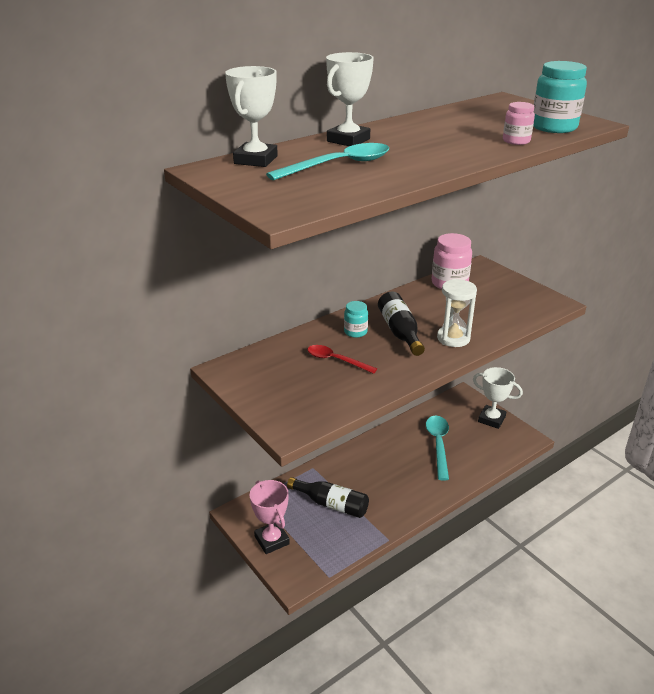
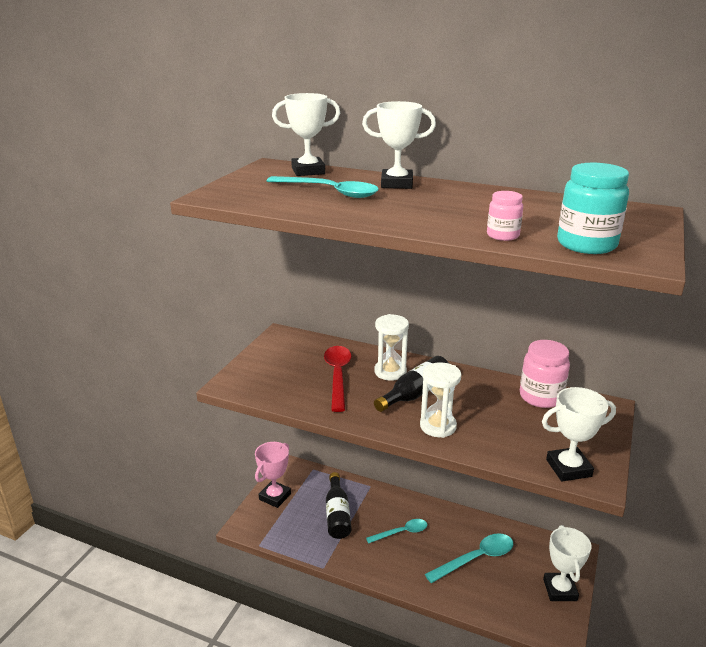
camera: 60 degrees right, 5 degrees down
red spoon [307,345,377,374] -> red spoon [324,346,352,412], size x1.50
turquoise jar [344,301,368,338] -> white hourglass [374,314,409,381]
none -> turquoise spoon [366,519,427,544]
none -> white trophy [542,387,616,481]

